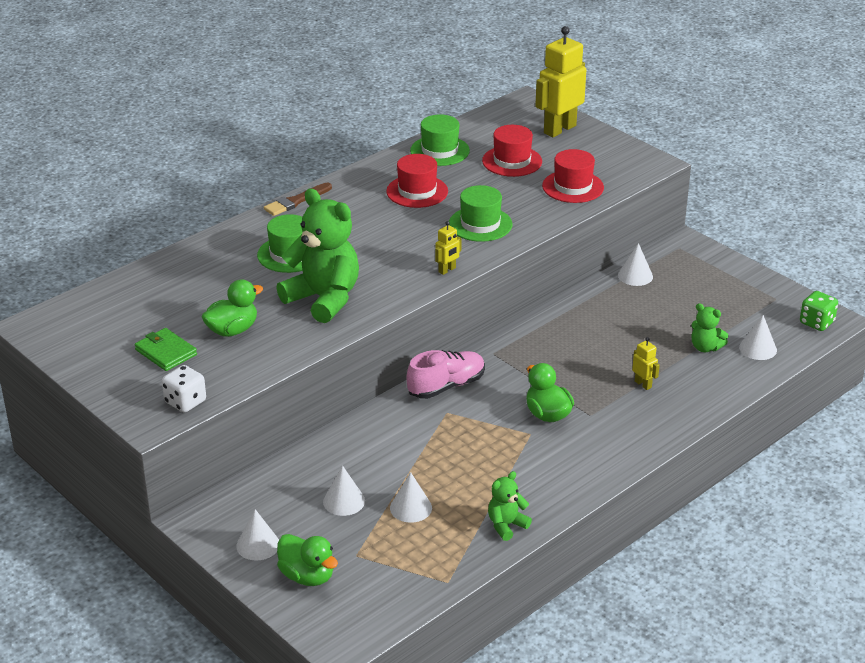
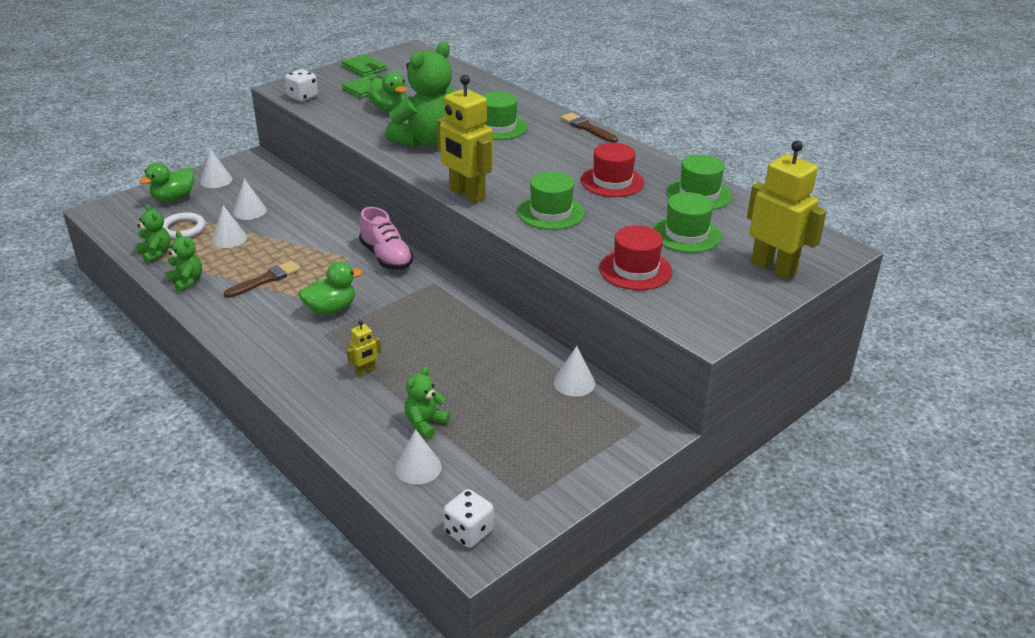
camera: 90 degrees right, 0 degrees up
yellow robot [435,221,462,275] -> yellow robot [437,75,493,203], size x2.23
red hat [482,125,542,177] -> green hat [653,192,722,253]
green dice [800,291,838,331] -> white dice [443,489,494,548]
none -> green teddy bear [136,205,171,263]
none -> white ring [163,212,205,239]
none -> brown brush [224,261,301,298]
none -> green wallet [342,54,387,77]

